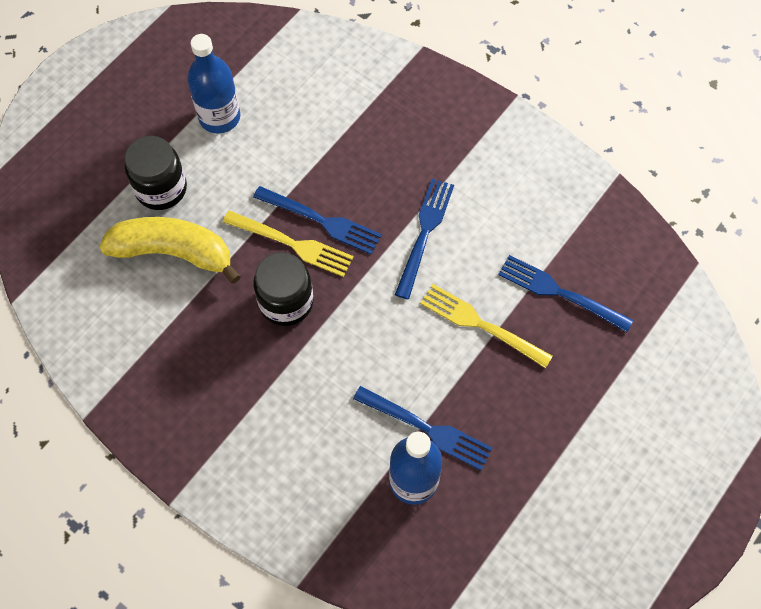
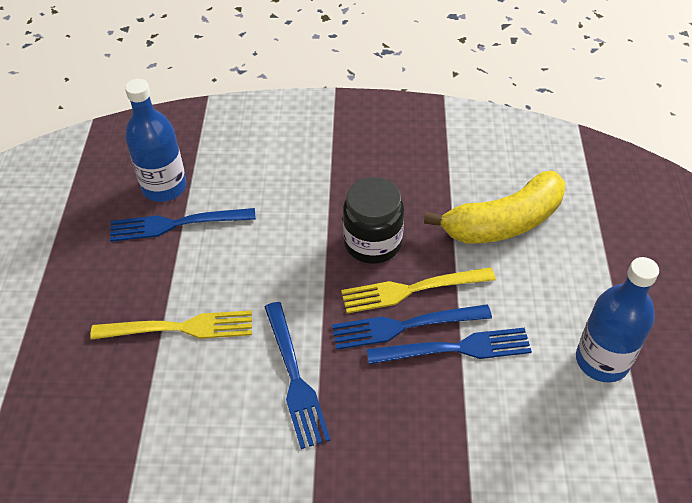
camera: 145 degrees right, 15 degrees down
black jar [125,136,187,210] -> none
blue fork [498,255,633,332] -> blue fork moved to [367,328,532,364]

